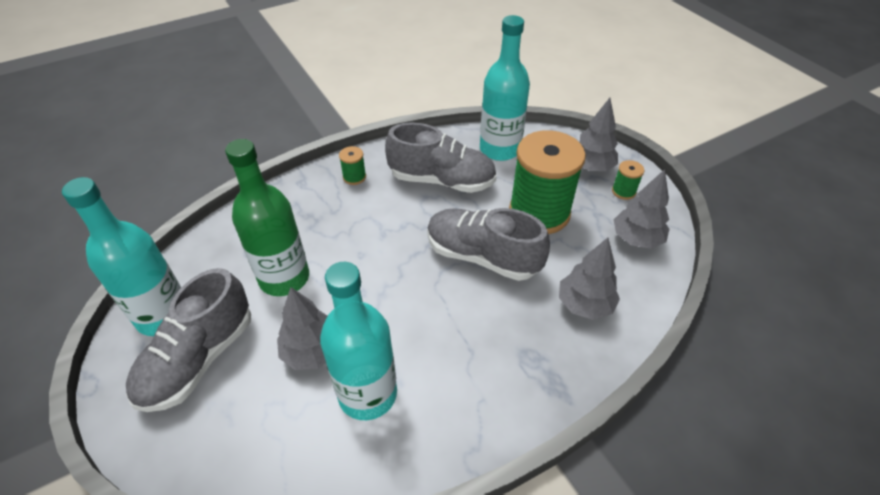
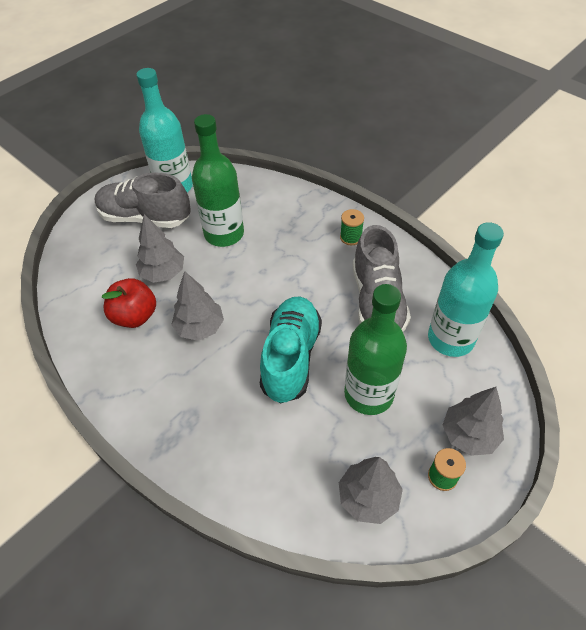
camera: 75 degrees right, 5 degrees up
turquoise bottle [320,262,397,420] -> red apple [102,278,156,328]
grey shoe [427,208,550,281] -> turquoise shoe [260,296,322,404]
green spool [509,130,586,234] -> green bottle [344,284,407,415]
grey tree [559,238,620,320] -> grey tree moved to [171,271,224,341]

